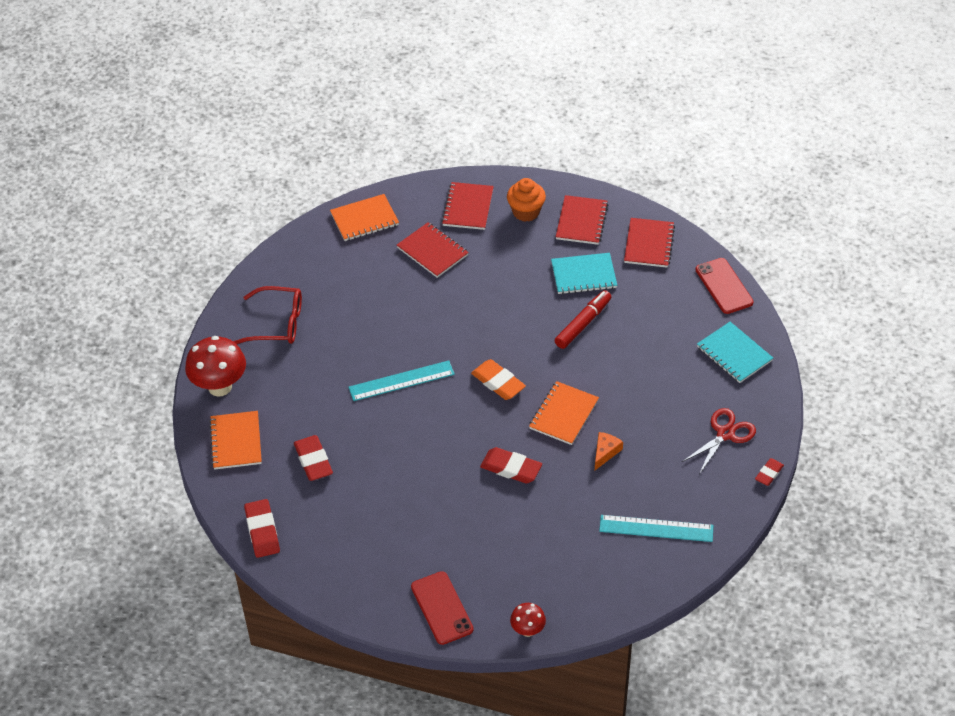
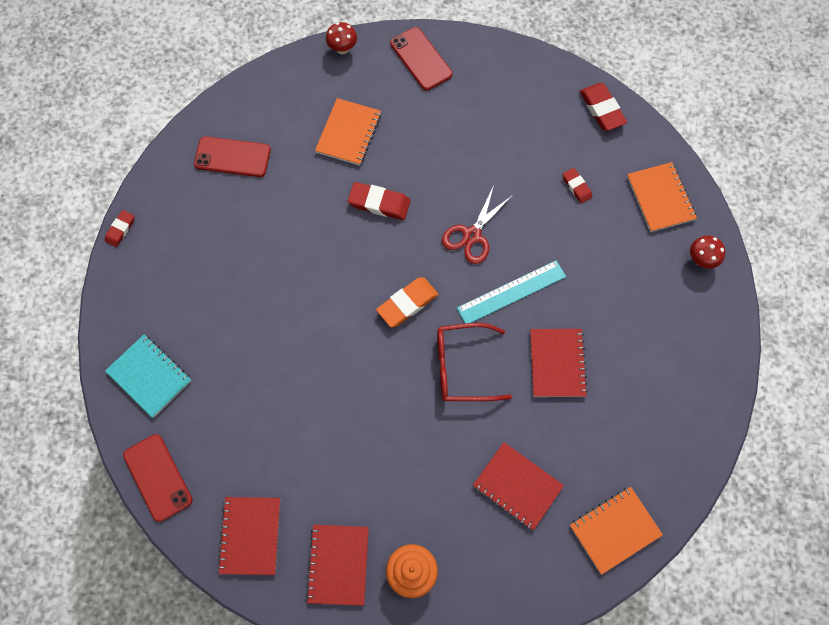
camera: 170 degrees right, 20 degrees up
red mushroom [185,336,246,397] -> red mushroom [690,235,725,269], size x0.53
red glasses [234,286,302,344] -> red glasses moved to [437,323,512,401]
red eraser [294,435,333,481] -> red eraser [562,168,592,203], size x0.60
red notebook [442,182,494,230] -> red notebook moved to [530,329,588,397]
orange eraser [471,359,526,400] -> orange eraser turned 75 degrees counterclockwise [376,277,438,327]
orange notebook [529,381,599,445] -> orange notebook moved to [315,98,381,166]
turquoise notebook [551,253,617,294] -> none
red marker [555,290,611,349] -> none
orange cheese [595,432,623,470] -> none
turquoise ruler [599,515,713,542] -> red phone [194,136,271,177]
red scissors [682,408,756,474] -> red scissors moved to [442,186,513,264]

